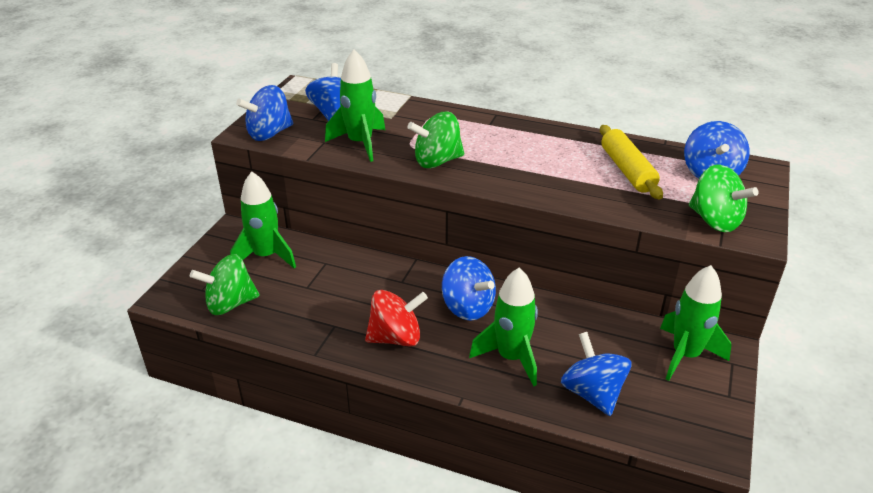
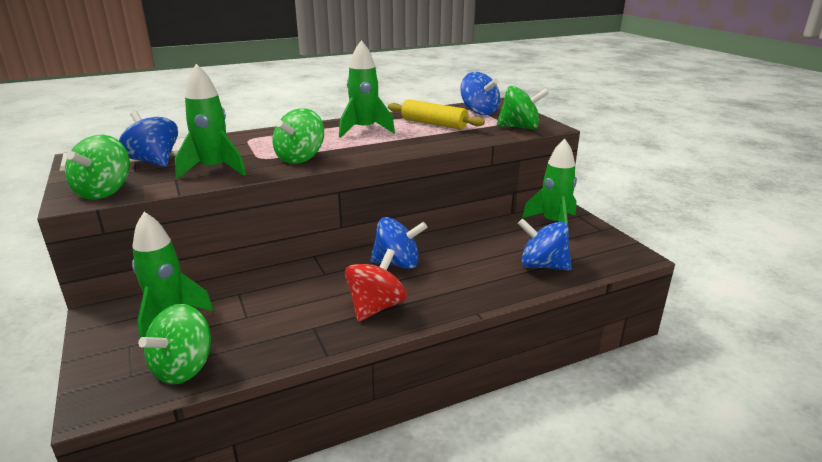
camera: 45 degrees left, 10 degrees down
blue spinning top [236,85,293,141] -> green spinning top [65,135,130,200]
green rocket [469,268,538,386] -> green rocket moved to [339,40,395,138]

